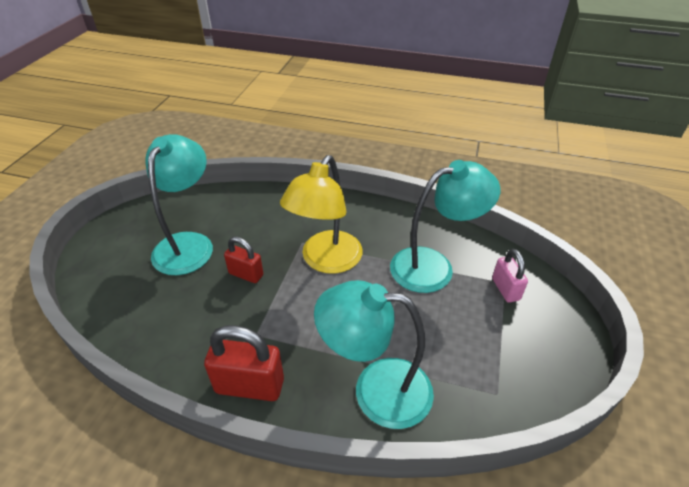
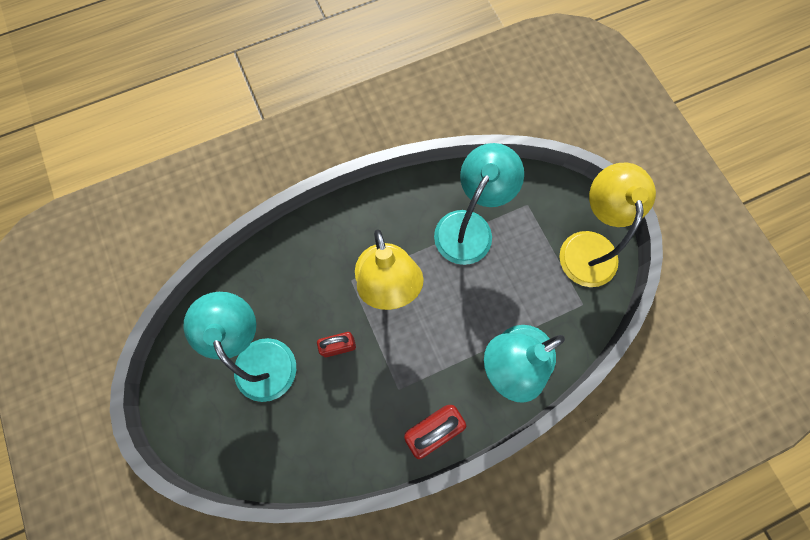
camera: 40 degrees left, 30 degrees up
pink padlock [492,249,528,303] -> none
none -> yellow lamp [559,163,656,287]

